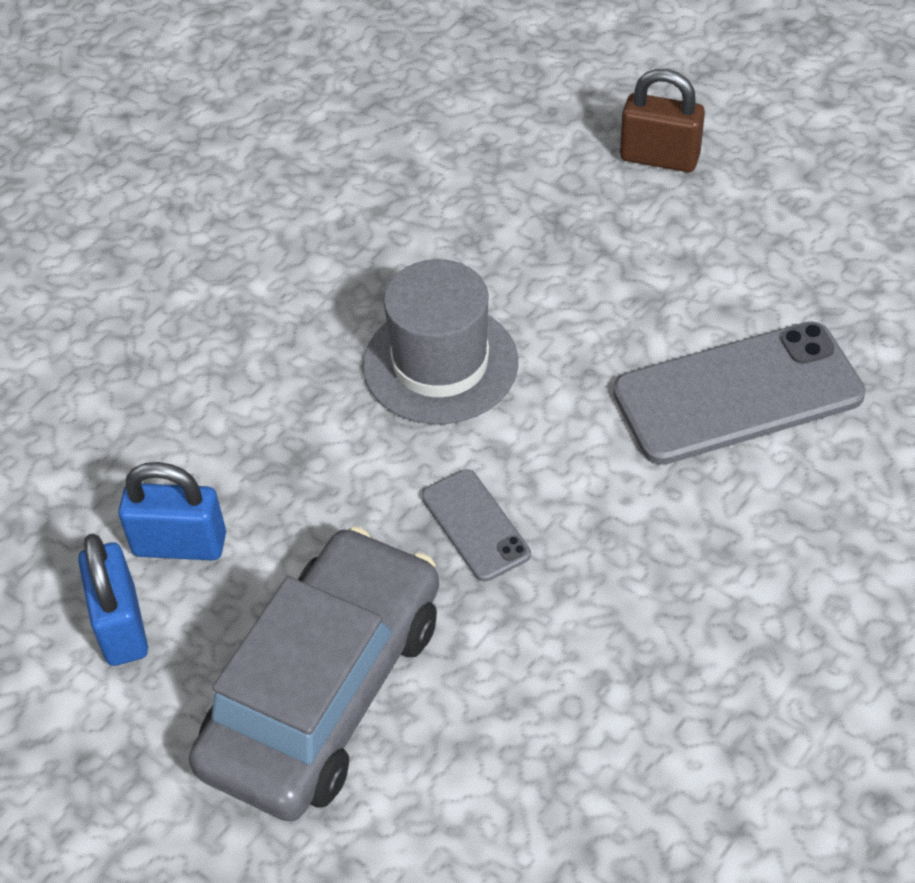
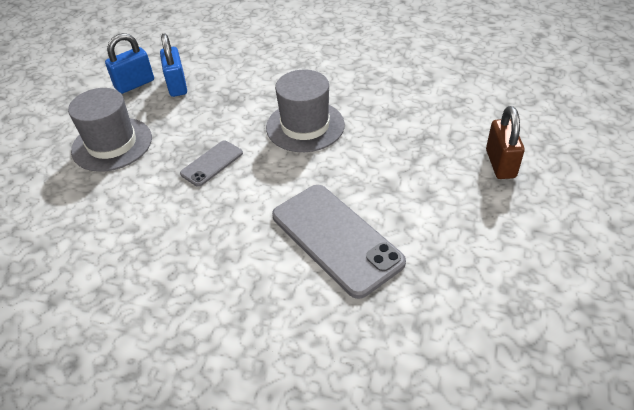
camera: 70 degrees right, 5 degrees down
grey car [189,527,439,821] -> grey hat [68,88,152,172]

